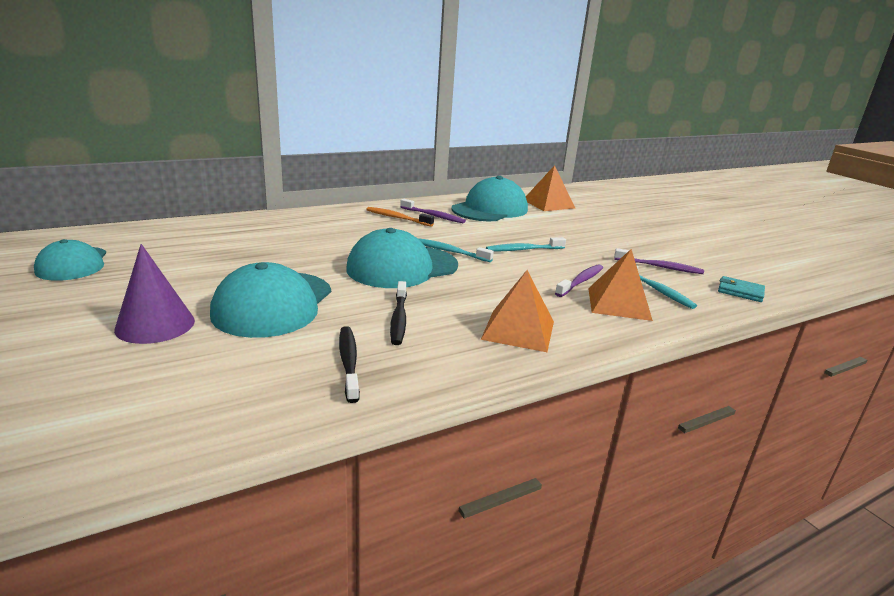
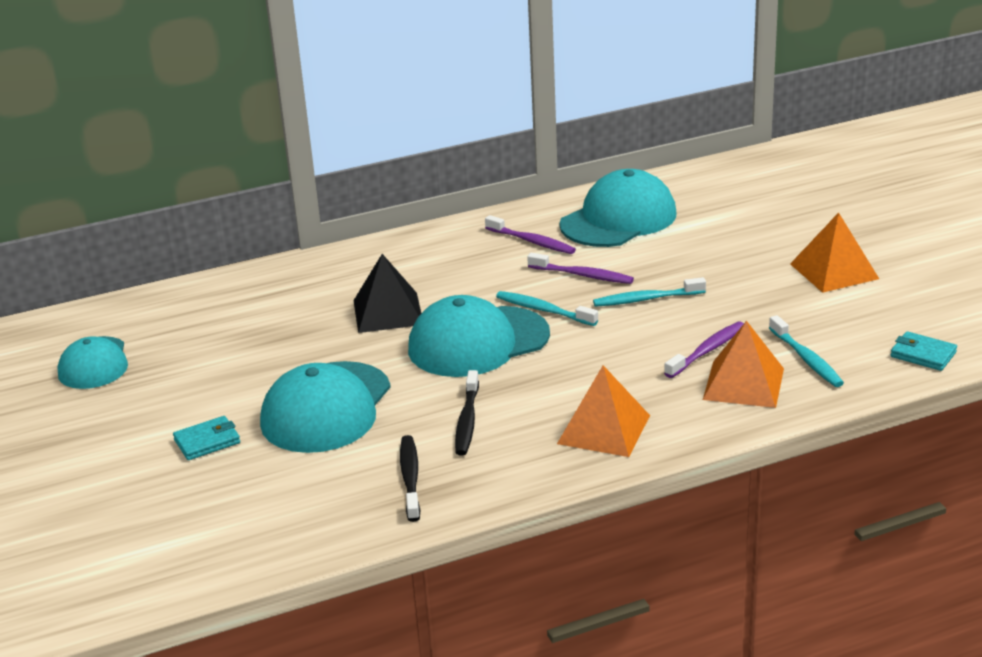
camera: 10 degrees right, 5 degrees up
purple cone [114,244,195,344] -> turquoise wallet [173,416,240,460]
orange toothbrush [366,207,434,227] -> none
orange pyramid [526,165,575,211] -> orange pyramid moved to [790,212,879,293]
purple toothbrush [614,248,704,274] -> purple toothbrush moved to [527,253,634,284]
none -> black pyramid [353,254,421,333]

